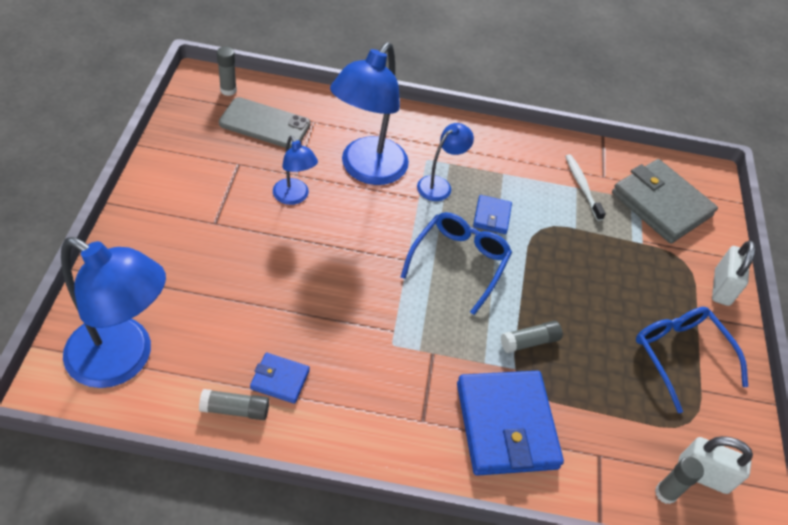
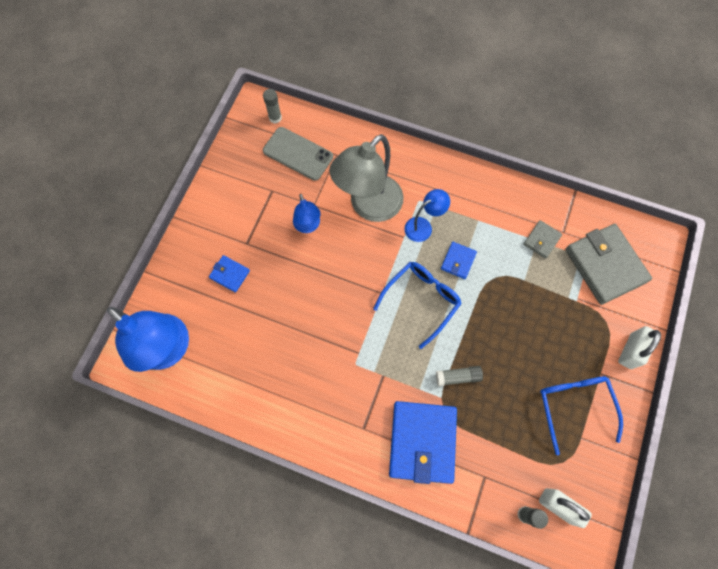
camera: 20 degrees right, 20 degrees up
grey glue stick [199,389,269,420] -> none
blue wallet [250,353,310,404] -> blue wallet moved to [209,255,250,293]
blue lamp [330,42,409,185] -> grey lamp [329,134,404,222]
white toothbrush [565,154,606,221] -> grey wallet [523,220,562,259]

